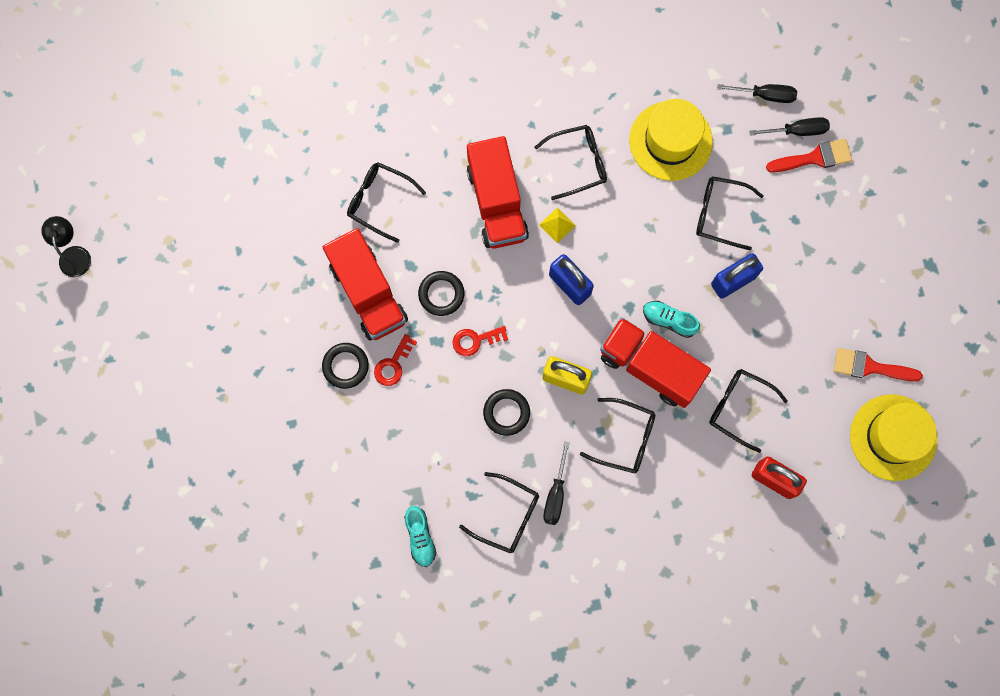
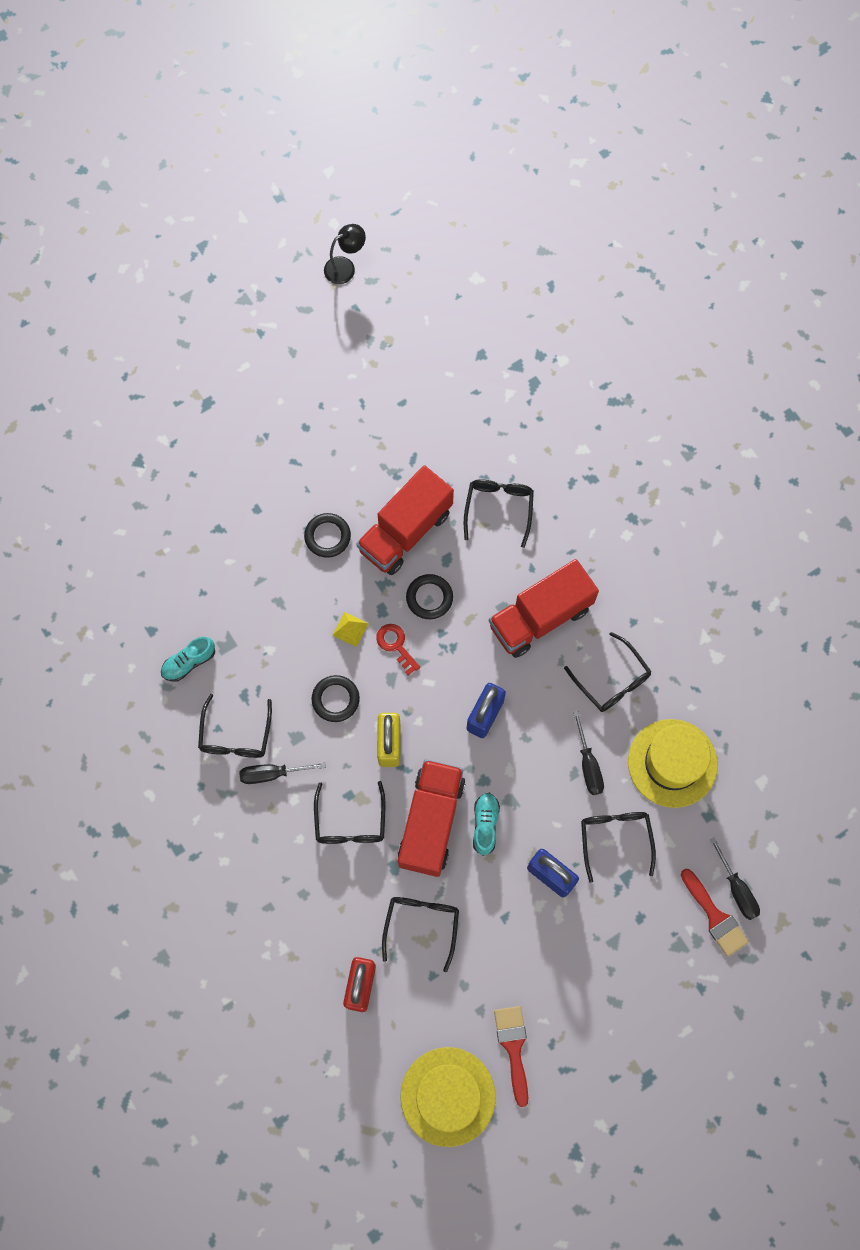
camera: 70 degrees right, 5 degrees down
red key [374,334,417,386] -> none
yellow pyramid [539,207,576,243] -> yellow pyramid moved to [332,612,369,647]
black screwdriver [717,84,797,103] -> black screwdriver moved to [573,711,604,795]

